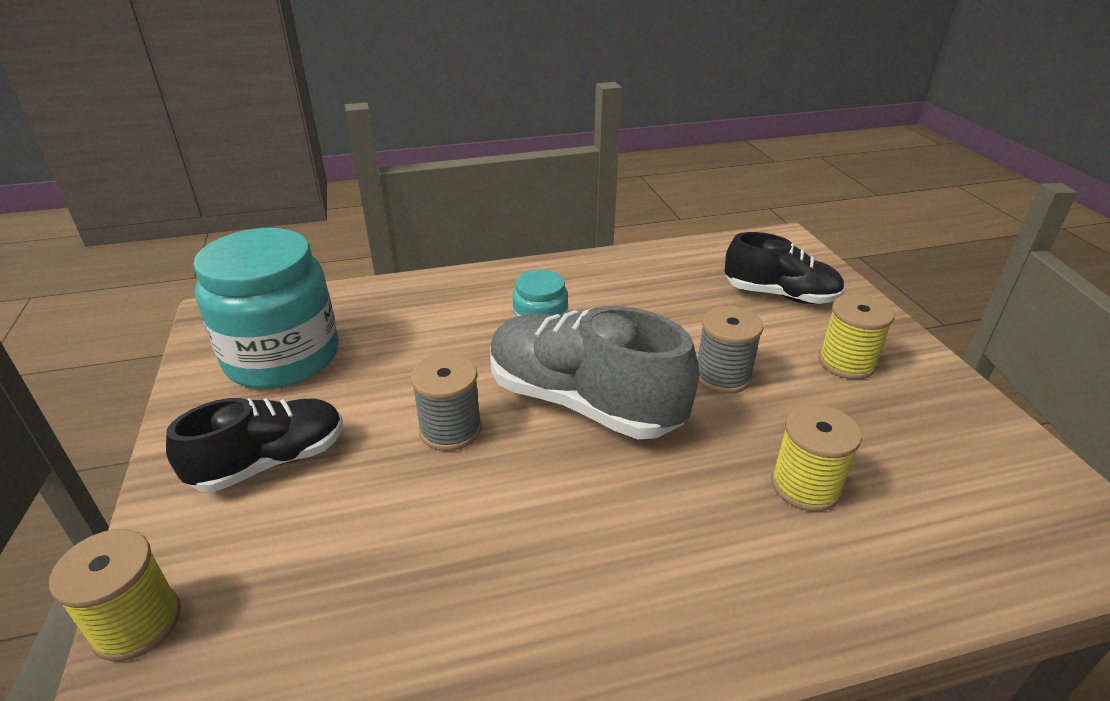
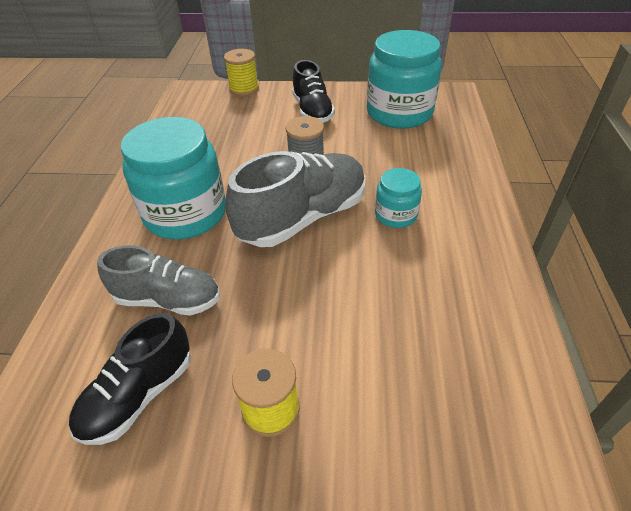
camera: 110 degrees right, 10 degrees up
grey spool [697,306,763,394] -> none
black shoe [725,232,845,304] -> black shoe moved to [69,313,191,445]
yellow spool [771,404,862,511] -> grey shoe [97,246,220,316]
none -> turquoise jar [121,117,226,240]

